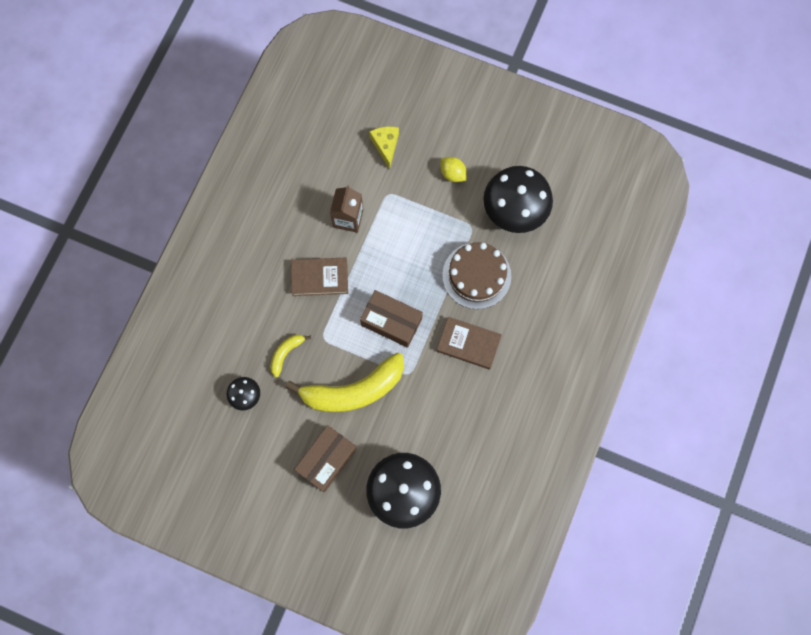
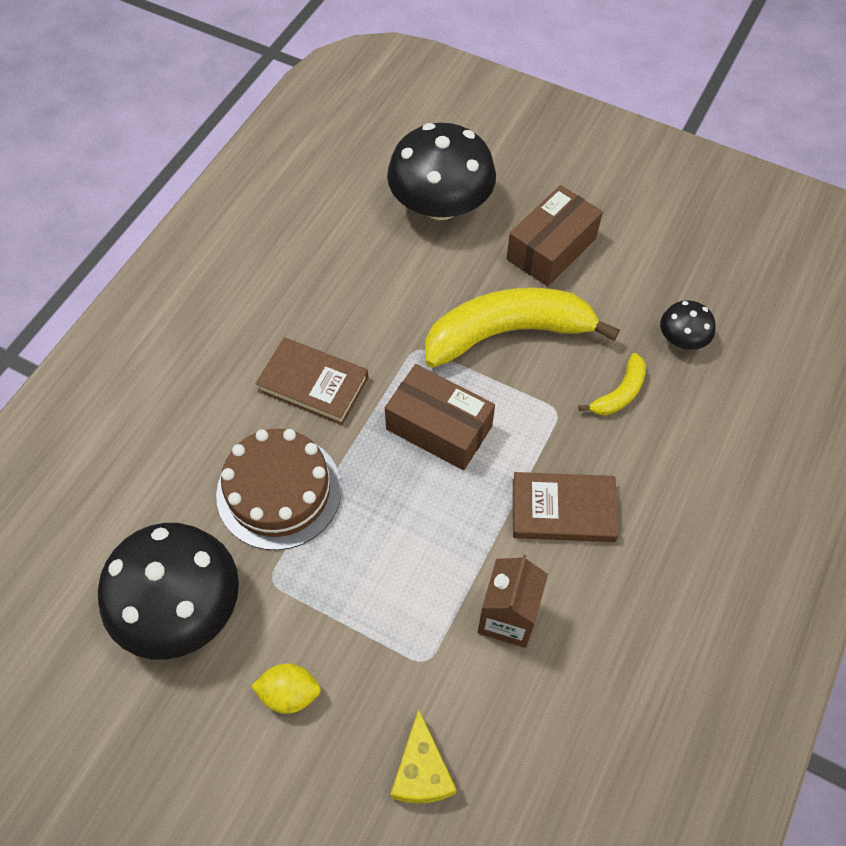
camera: 175 degrees left, 15 degrees down
yellow lemon [440,157,466,182] -> yellow lemon turned 45 degrees counterclockwise [251,663,321,714]

